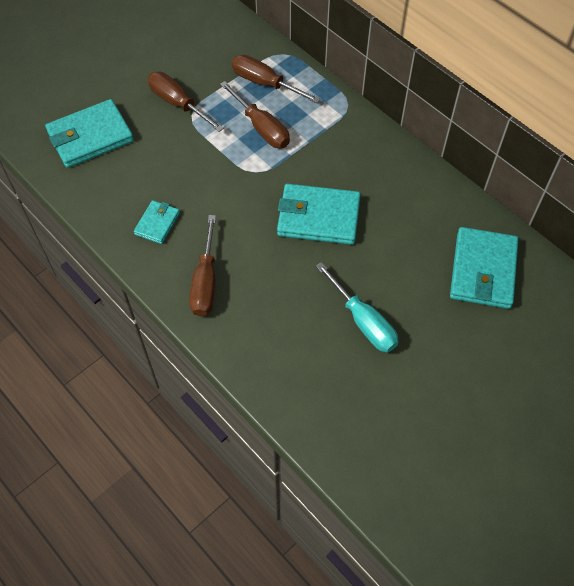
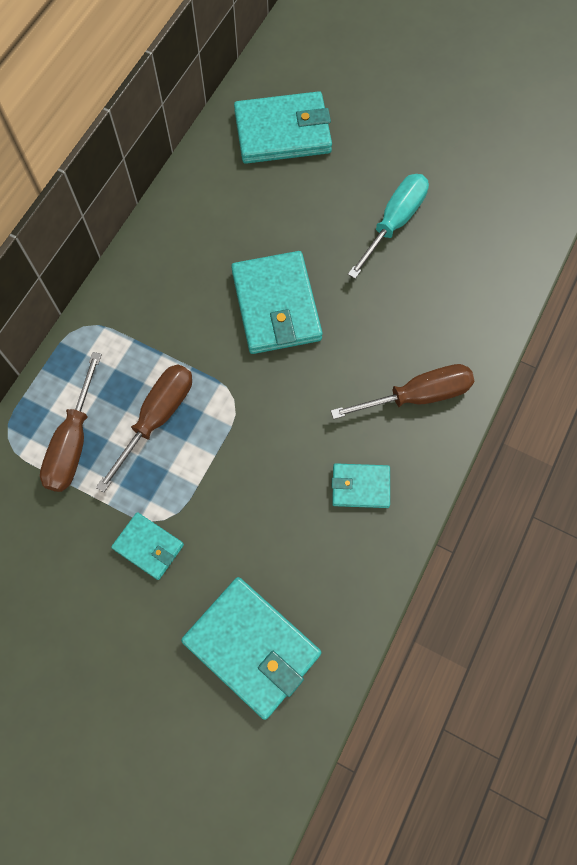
camera: 110 degrees left, 10 degrees up
brown screwdriver [148,72,224,132] -> turquoise wallet [111,512,184,580]

